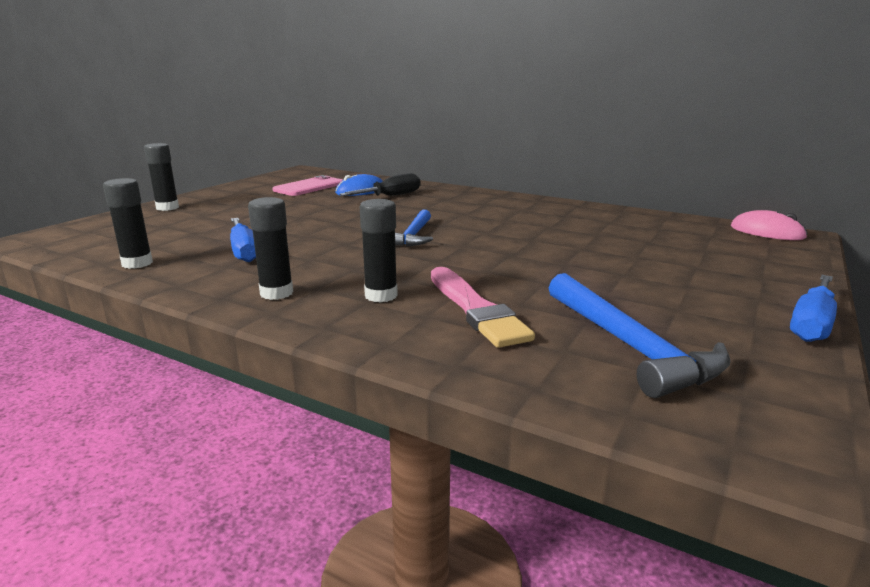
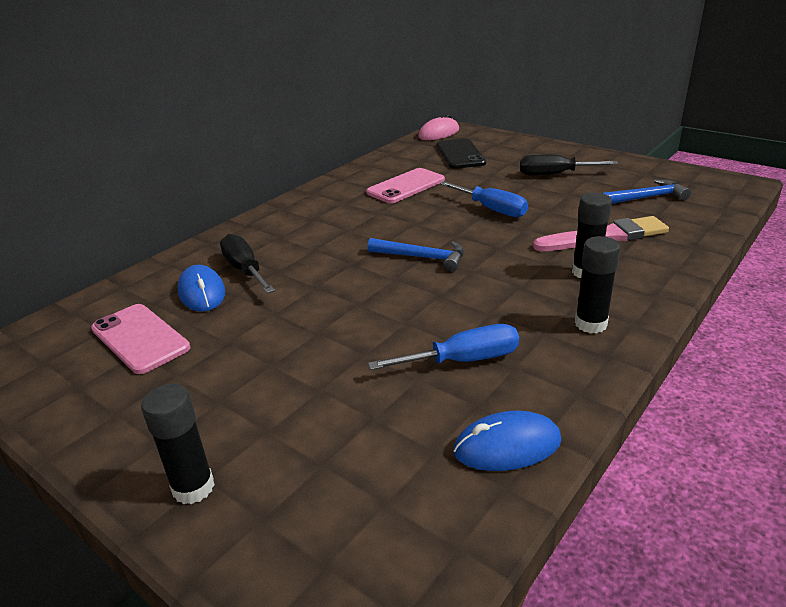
camera: 80 degrees left, 10 degrees up
black glue stick [103,178,153,269] -> blue mouse [453,411,562,471]
blue hammer [549,273,731,398] -> blue hammer [603,179,691,204], size x0.66
blue screwdriver [790,275,837,342] -> blue screwdriver moved to [440,181,528,217]
none -> pink phone [366,168,445,203]
none -> black phone [437,138,486,169]
none -> black screwdriver [520,155,618,175]

